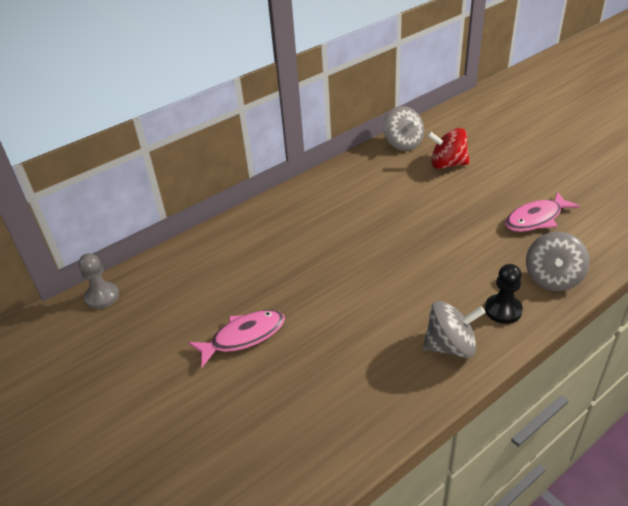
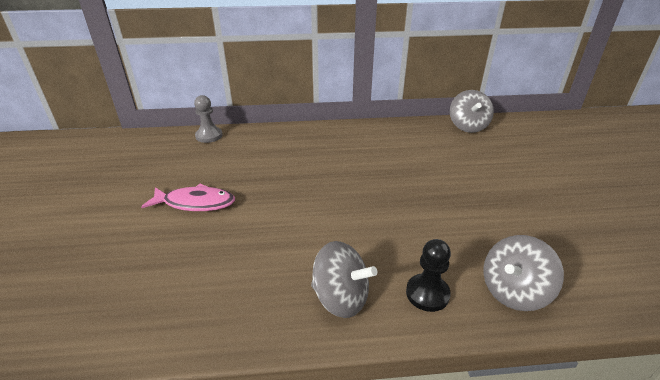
camera: 30 degrees right, 5 degrees down
grey pawn [78,253,119,309] -> grey pawn moved to [194,95,223,143]
red spinning top [427,128,470,169] -> none
pink fish [505,191,580,232] -> none

